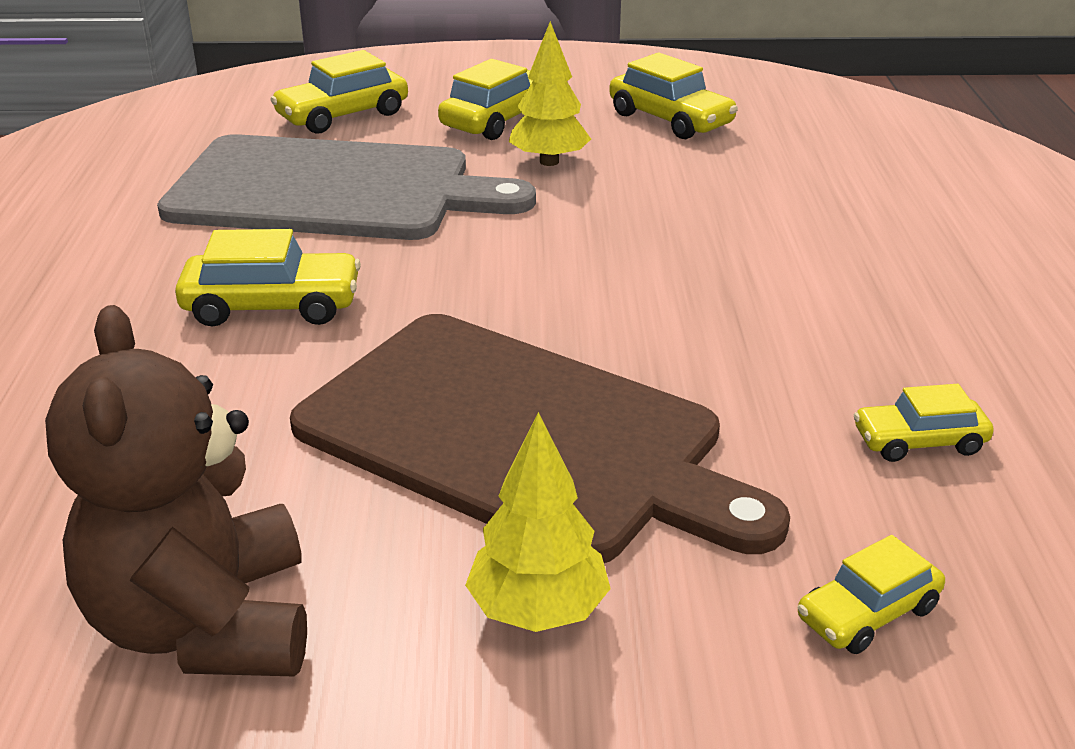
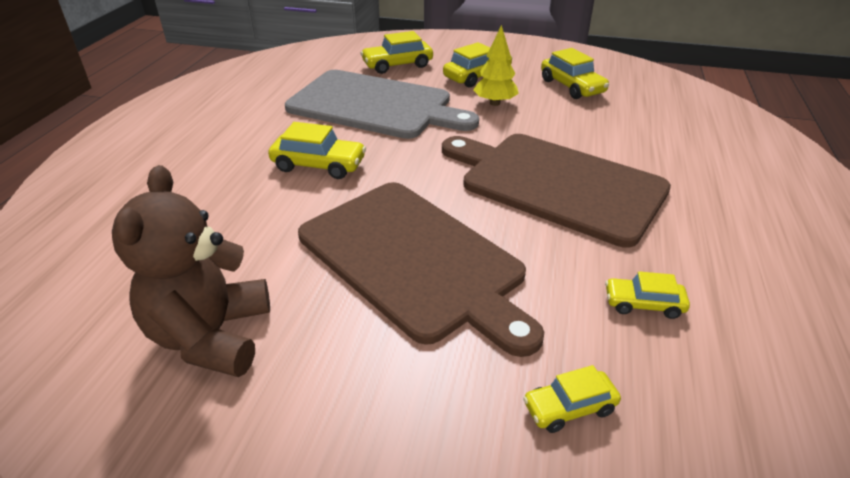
camera: 15 degrees right, 5 degrees up
yellow tree [465,412,611,632] -> none
none -> brown cutting board [442,134,671,248]

